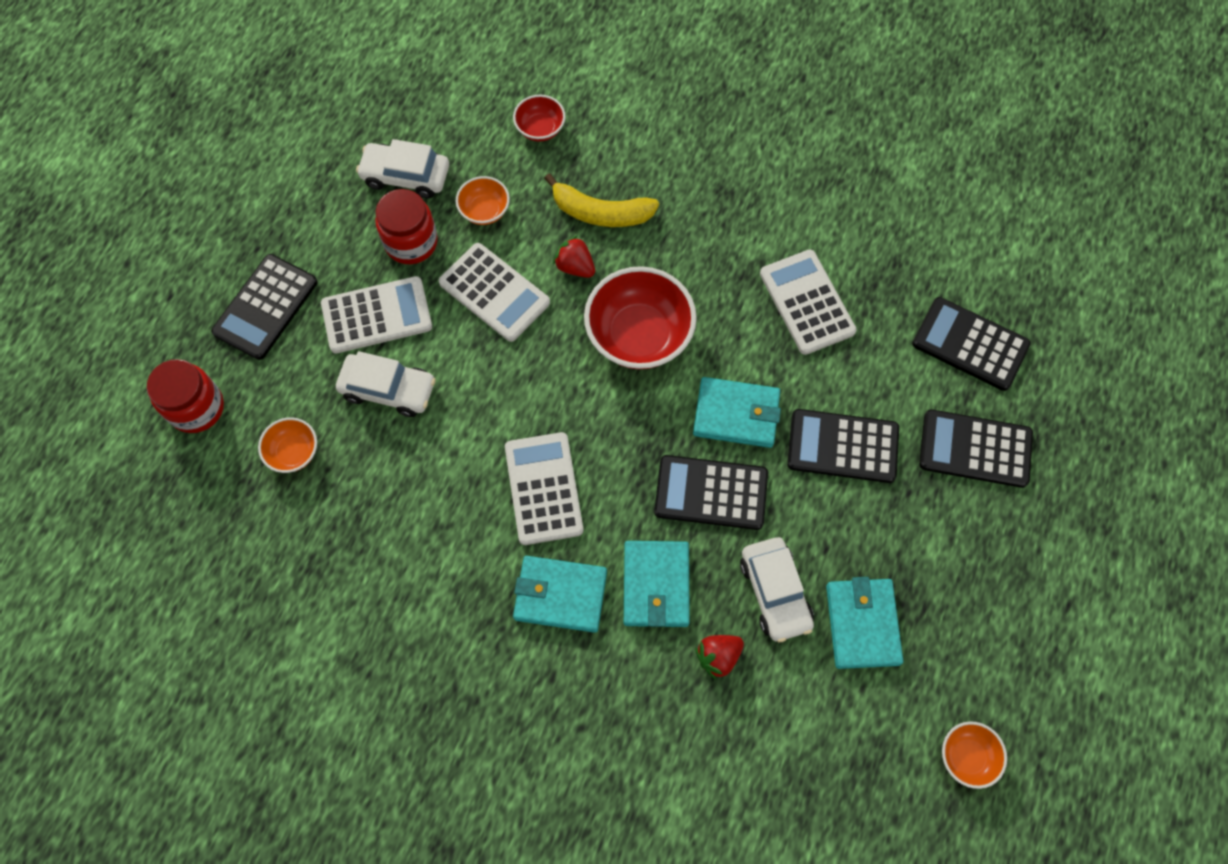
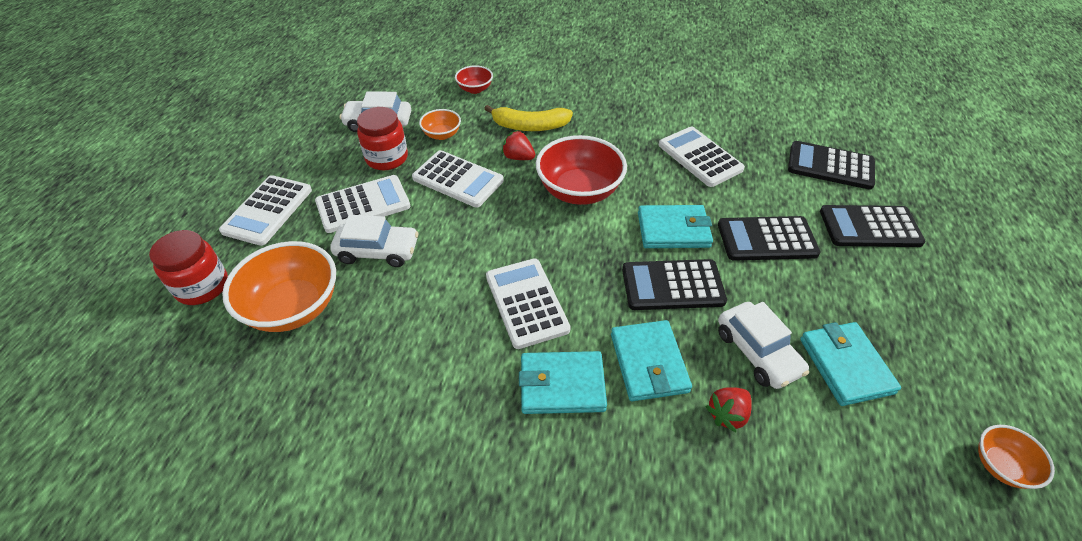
camera: 10 degrees left, 20 degrees down
black calculator [211,254,317,360] -> white calculator [219,175,312,246]
orange bowl [258,417,317,473] -> orange bowl [222,241,336,332], size x1.95

